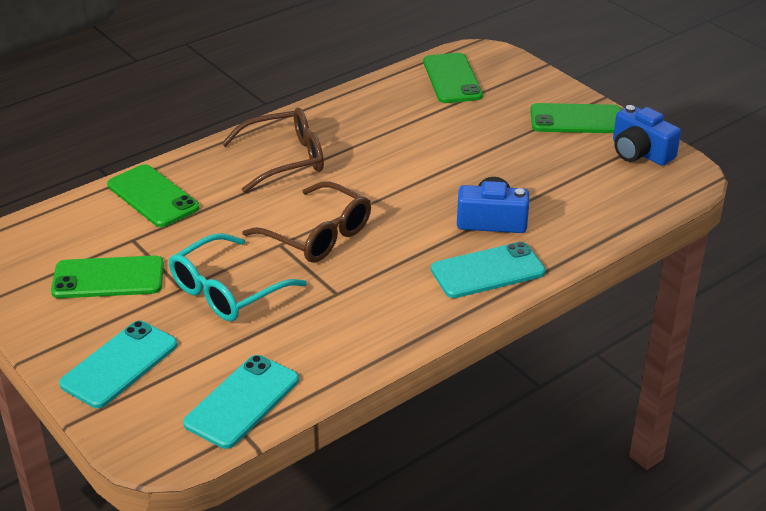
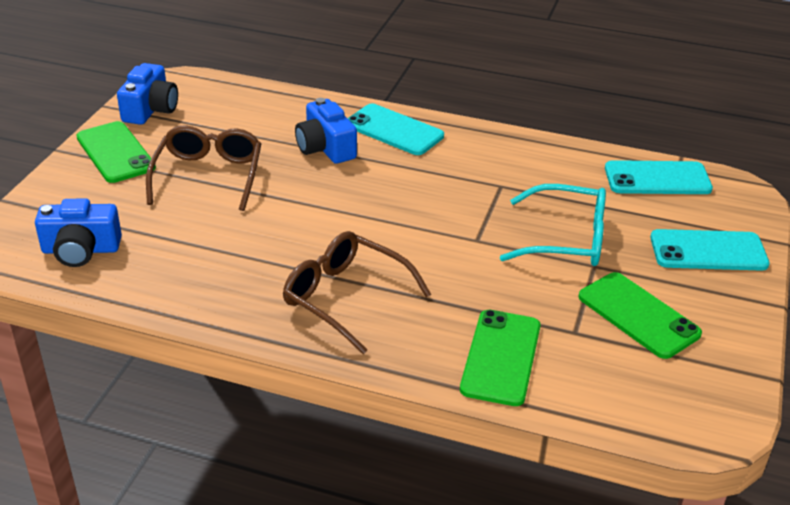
camera: 125 degrees left, 0 degrees up
brown glasses [243,182,371,263] -> brown glasses moved to [146,125,261,211]
green phone [423,53,483,103] -> blue camera [35,198,122,267]

